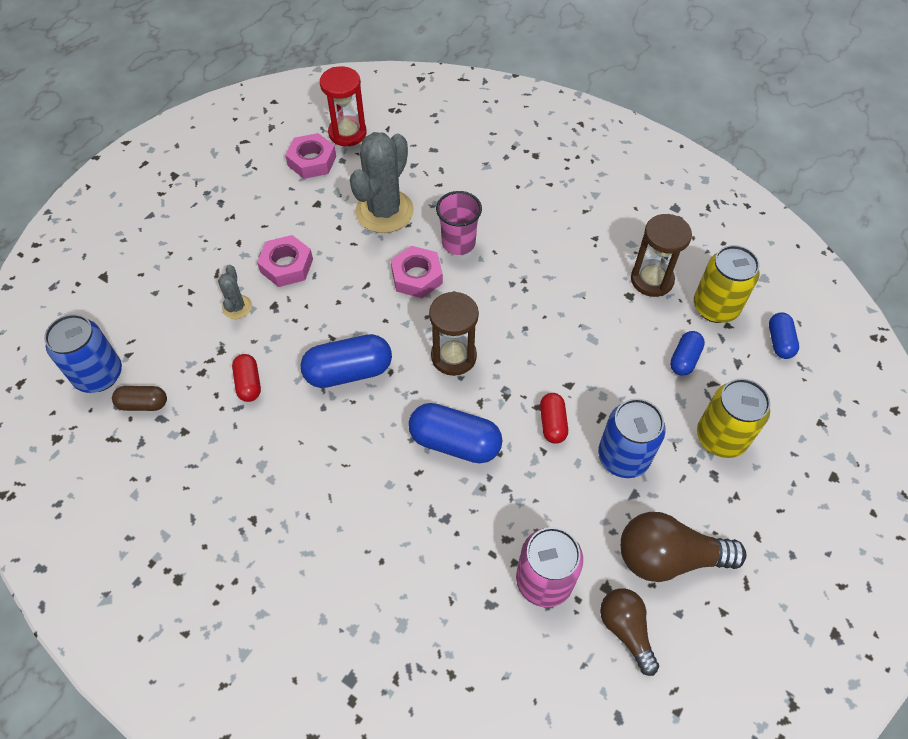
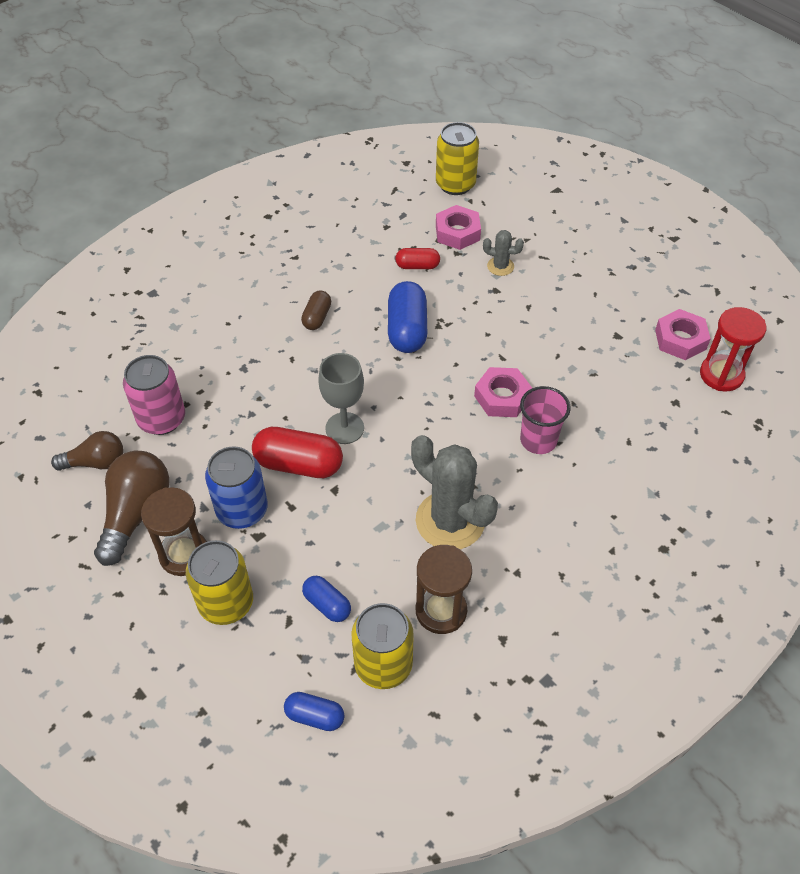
camera: 105 degrees right, 5 degrees down
blue can [44,314,122,393] -> yellow can [436,122,479,195]
brown capsule [112,386,167,411] -> brown capsule moved to [301,291,331,330]
pink nut [257,235,313,287] -> pink nut moved to [436,205,481,250]
grey cactus [350,132,414,233] -> grey cactus moved to [411,435,498,549]
blue capsule [408,403,502,463] -> none
brown hourglass [429,291,479,376] -> brown hourglass moved to [141,487,207,576]
red capsule [540,393,568,444] -> red capsule [252,427,343,478], size x1.75
none -> grey goblet [318,353,364,444]

